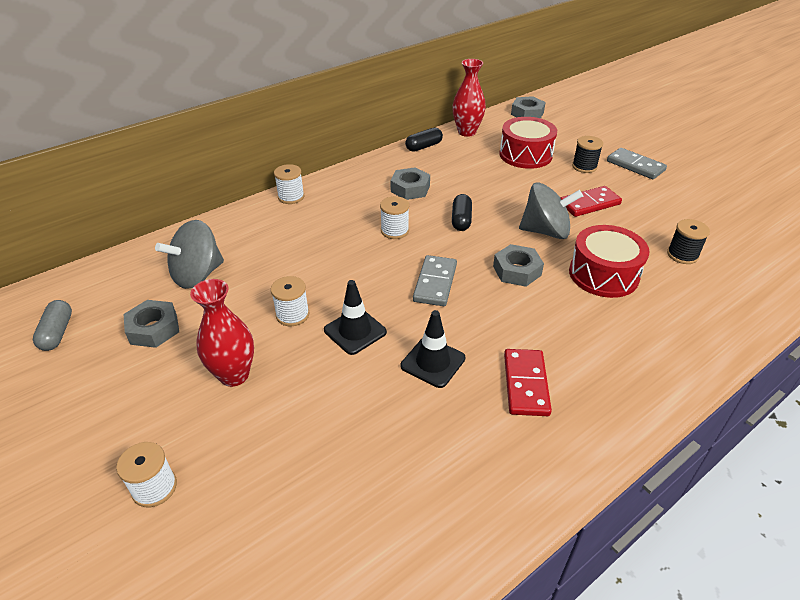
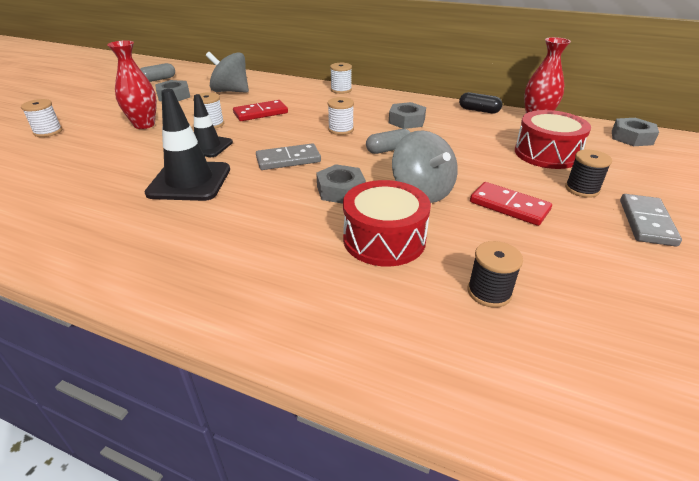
camera: 60 degrees right, 5 degrees down
black traffic cone [401,310,465,388] -> black traffic cone [145,89,230,201], size x1.54
black capsule [452,194,472,231] -> grey capsule [366,129,411,154]
red domino [504,349,552,416] -> red domino moved to [233,100,288,121]

